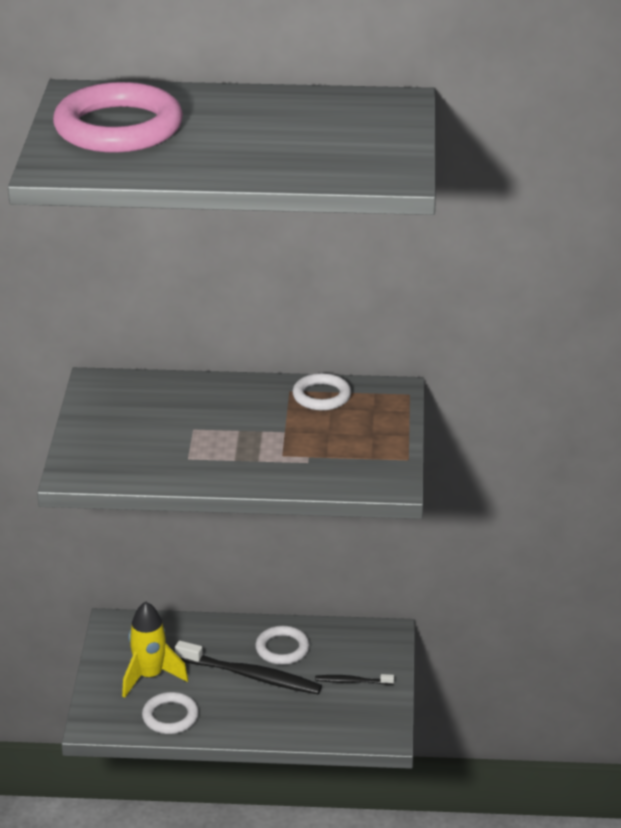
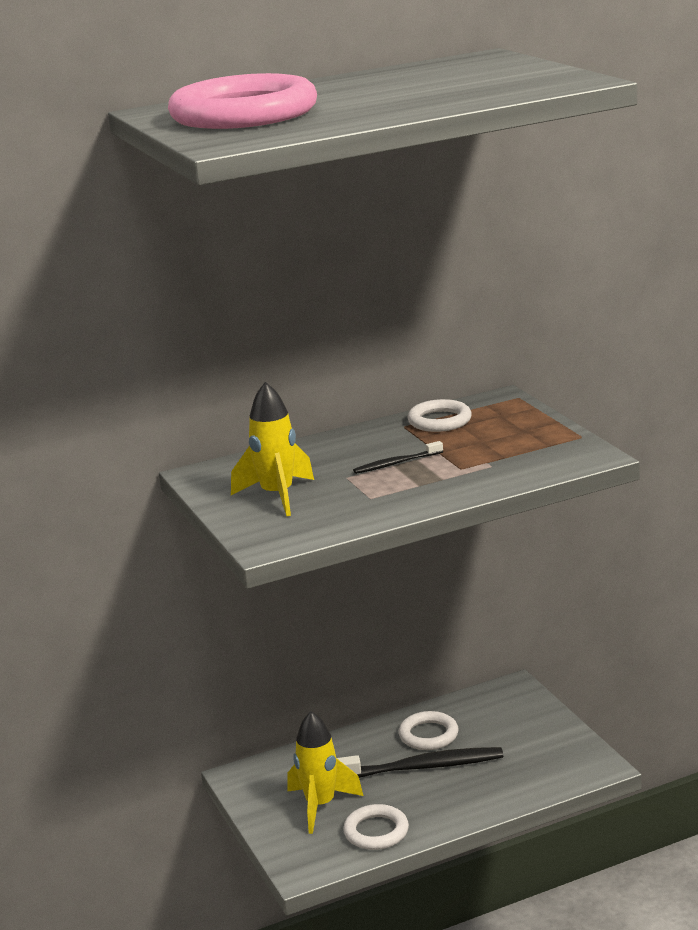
camera: 25 degrees left, 10 degrees down
black toothbrush [315,674,394,685] -> black toothbrush moved to [353,441,443,474]
none -> yellow rocket [231,382,314,516]

